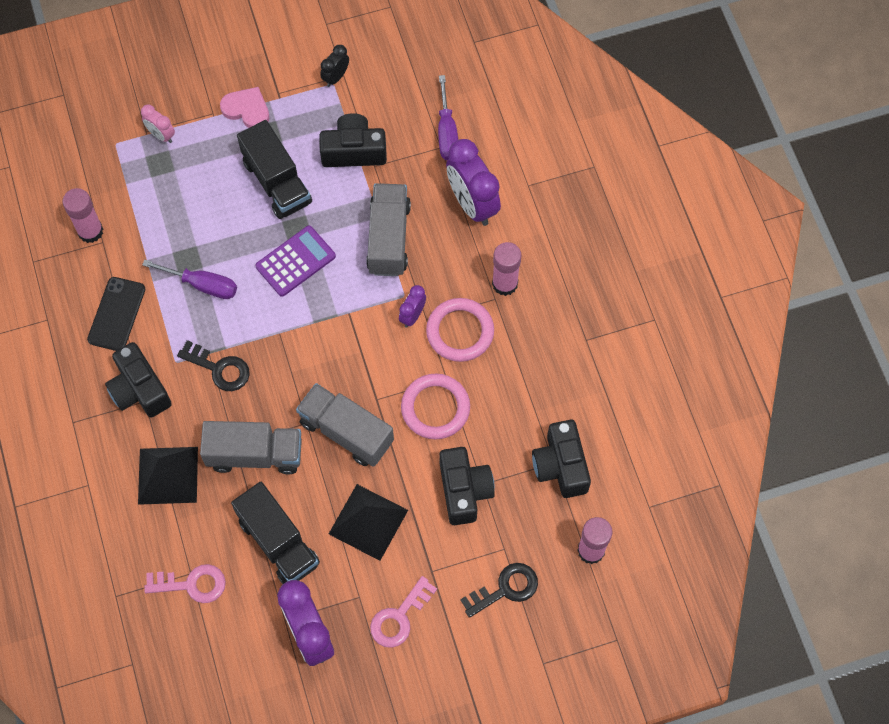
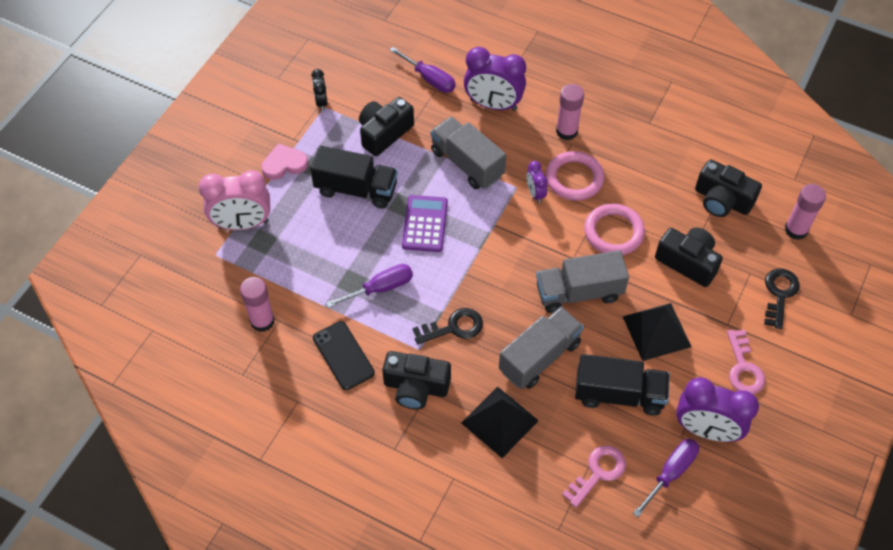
camera: 45 degrees left, 10 degrees down
pink clock [141,104,175,143] -> pink clock [199,170,270,230], size x1.99
none -> purple screwdriver [633,439,699,517]

